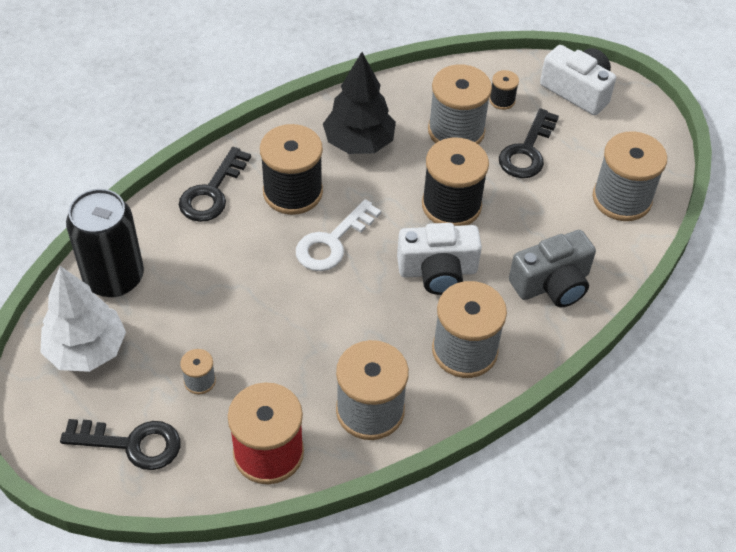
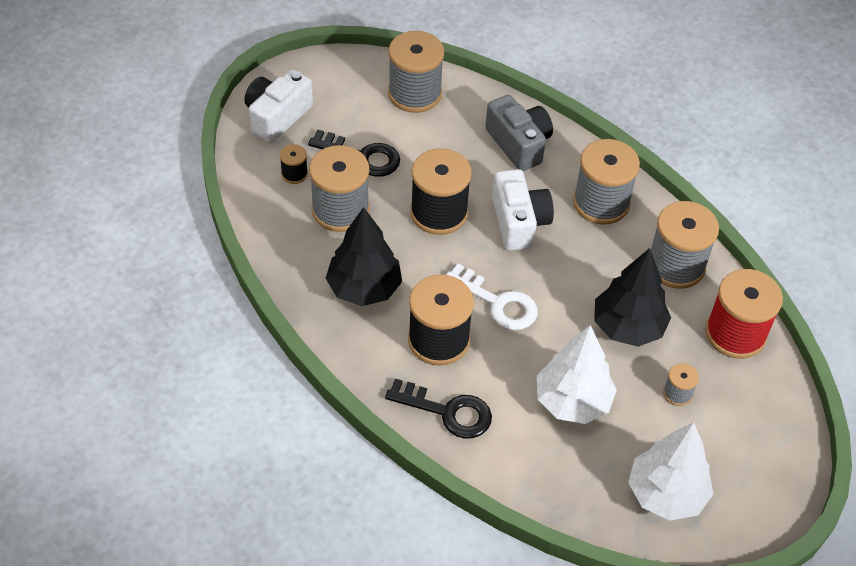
camera: 95 degrees left, 0 degrees up
black key [60,419,180,470] -> none
black can [66,189,144,297] -> none
none -> white tree [537,325,617,424]
none -> black tree [594,248,671,347]

